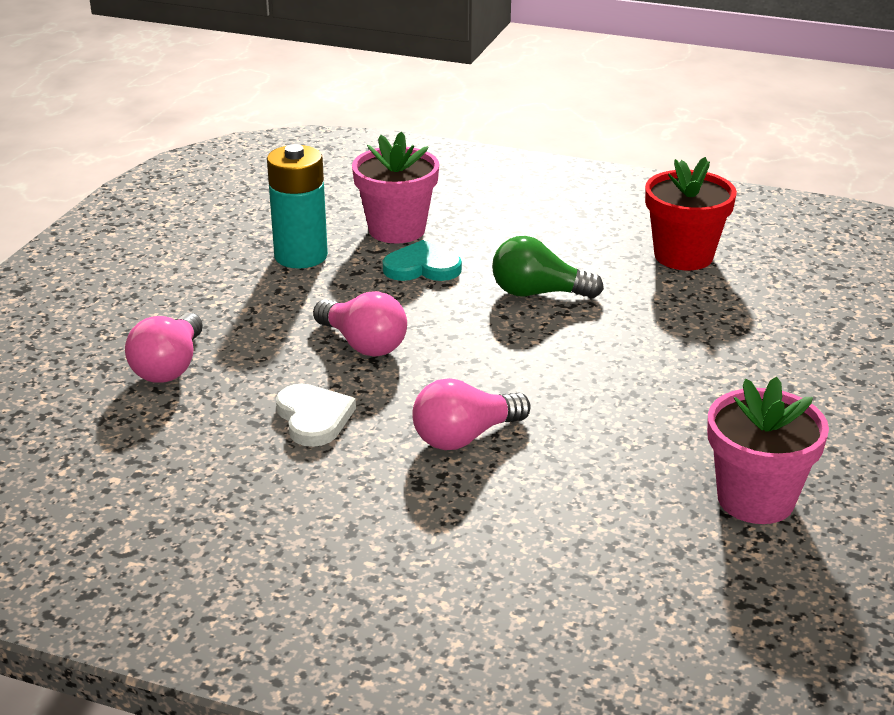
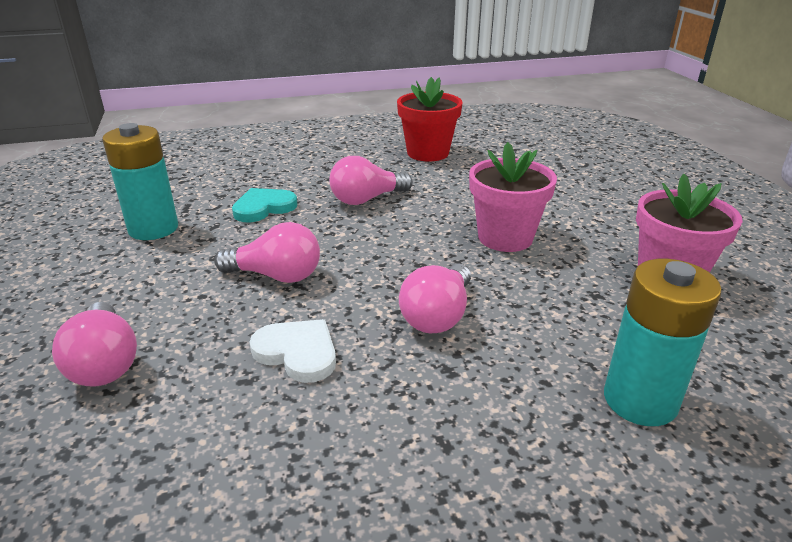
camera: 35 degrees left, 0 degrees up
pink flower pot [352,131,439,243] -> pink flower pot moved to [469,142,557,252]
green light bulb [492,236,604,298] -> pink light bulb [330,156,413,205]
none -> turquoise battery [604,259,722,426]

